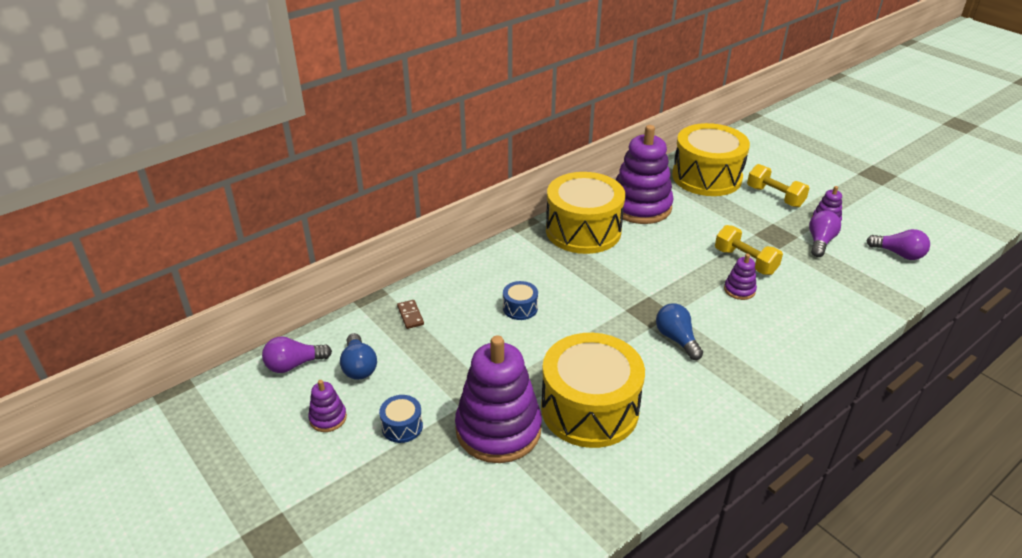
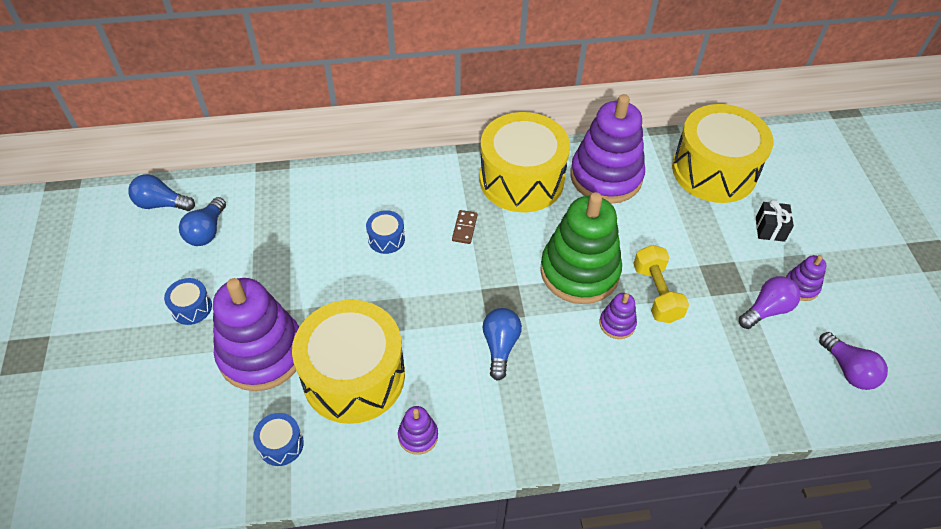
camera: 30 degrees right, 15 degrees up
purple light bulb [262,336,332,373] -> blue light bulb [128,174,195,211]
purple stacking toy [308,380,347,432] -> purple stacking toy moved to [398,406,438,455]
brown domino [397,300,424,329] -> brown domino moved to [452,210,477,244]
yellow dumbbell [747,164,810,207] -> black gift [756,200,794,242]
none -> blue drum [253,413,304,466]
none -> green stacking toy [540,192,622,304]

